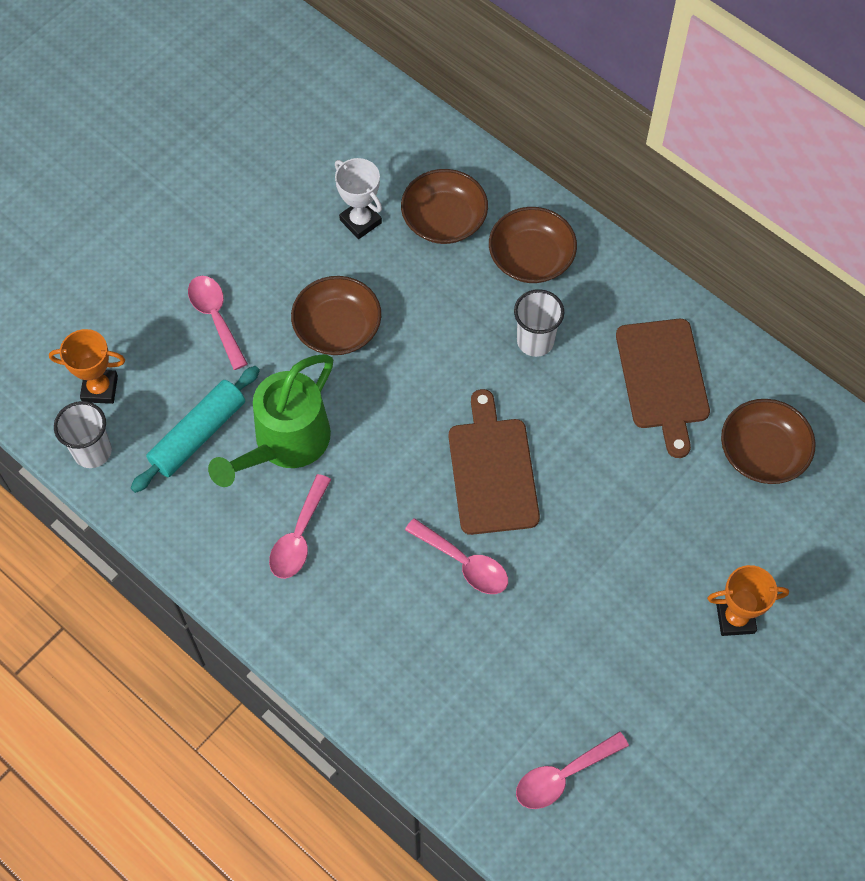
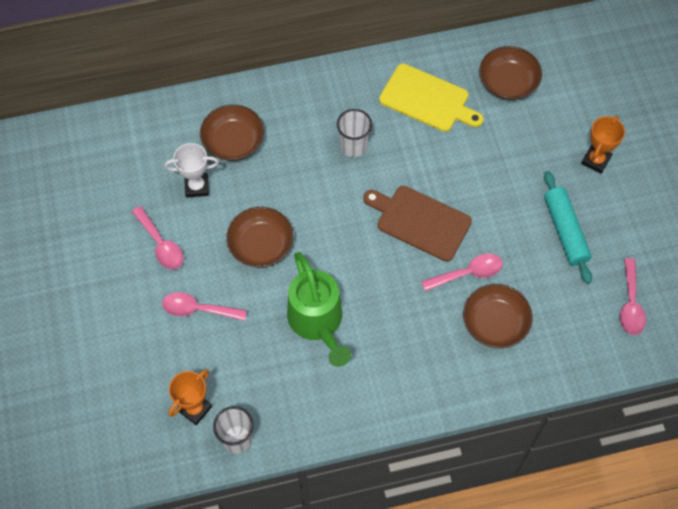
camera: 55 degrees left, 0 degrees up
turquoise rolling pin [131,366,260,493] -> turquoise rolling pin moved to [544,171,592,284]
pink spoon [269,474,331,579] -> pink spoon moved to [132,206,184,269]
brown bowl [489,207,577,283] -> brown bowl moved to [463,284,533,348]
brown cutting board [616,319,710,458] -> yellow cutting board [379,64,484,132]

